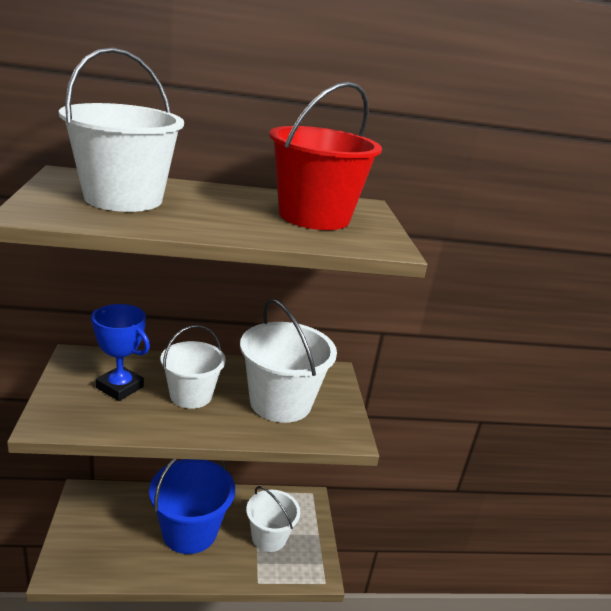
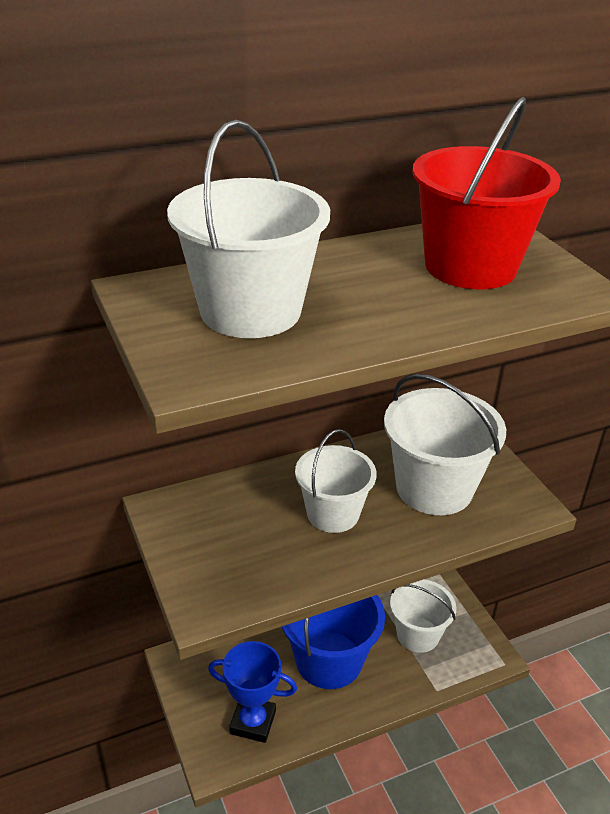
camera: 15 degrees left, 10 degrees up
blue trophy [91,304,150,401] -> blue trophy moved to [208,641,297,743]

